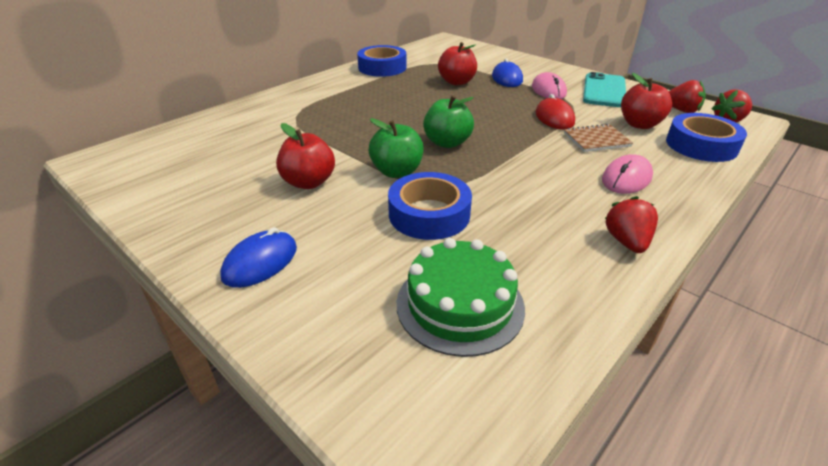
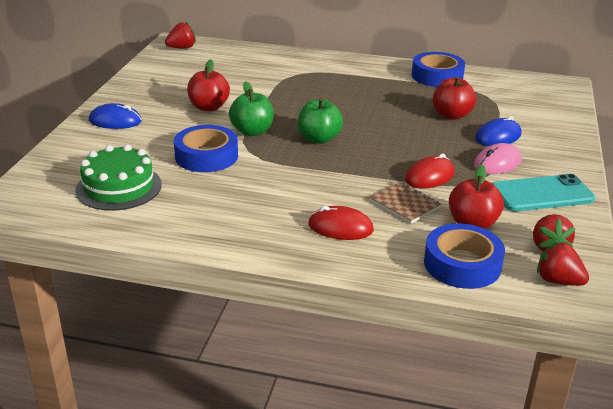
camera: 60 degrees right, 5 degrees down
pink mouse [602,154,653,194] -> red mouse [308,206,374,240]
red strawberry [605,196,658,253] -> red strawberry moved to [165,22,196,49]

